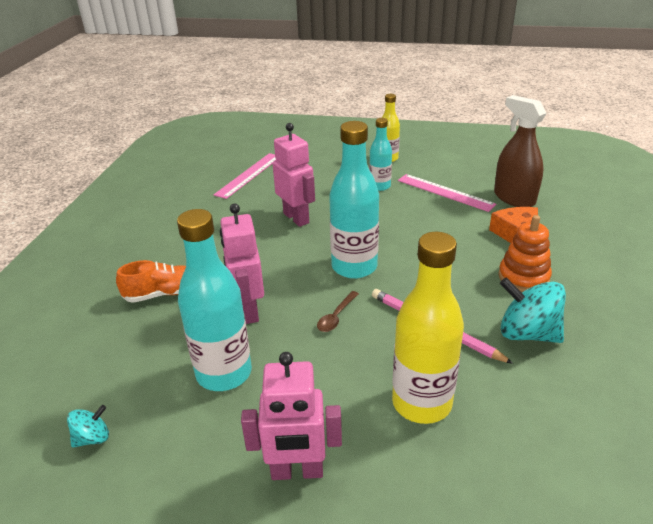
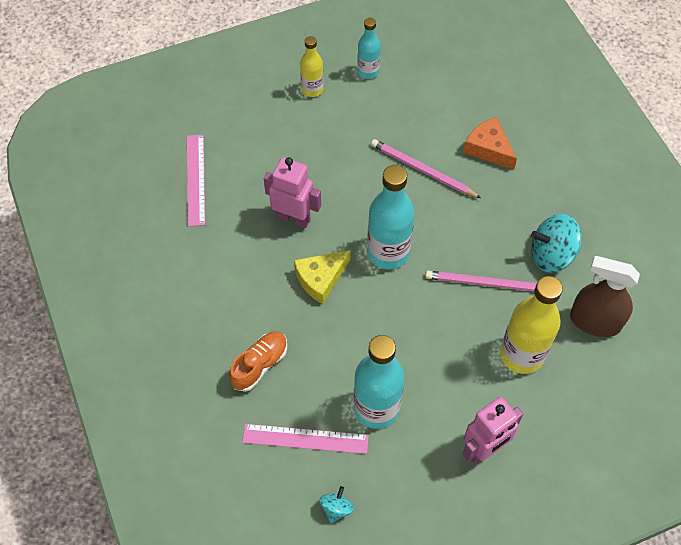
camera: 35 degrees left, 25 degrees up
pink robot [220,203,264,324] -> none
brown spoon [317,291,359,332] -> none
turquoise bottle [369,118,392,191] -> turquoise bottle moved to [357,18,380,79]
pink ruler [398,174,496,212] -> pink ruler moved to [243,424,369,454]
brown spray bottle [494,95,546,207] -> brown spray bottle moved to [570,256,640,337]
orange stacking toy [498,215,552,292] -> none
none -> yellow cheese [294,250,351,304]
none -> pink pencil [371,139,481,198]

